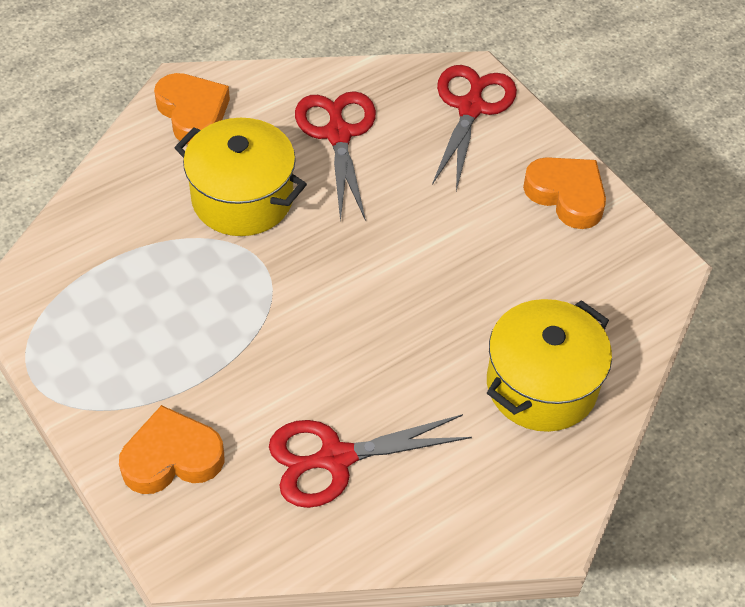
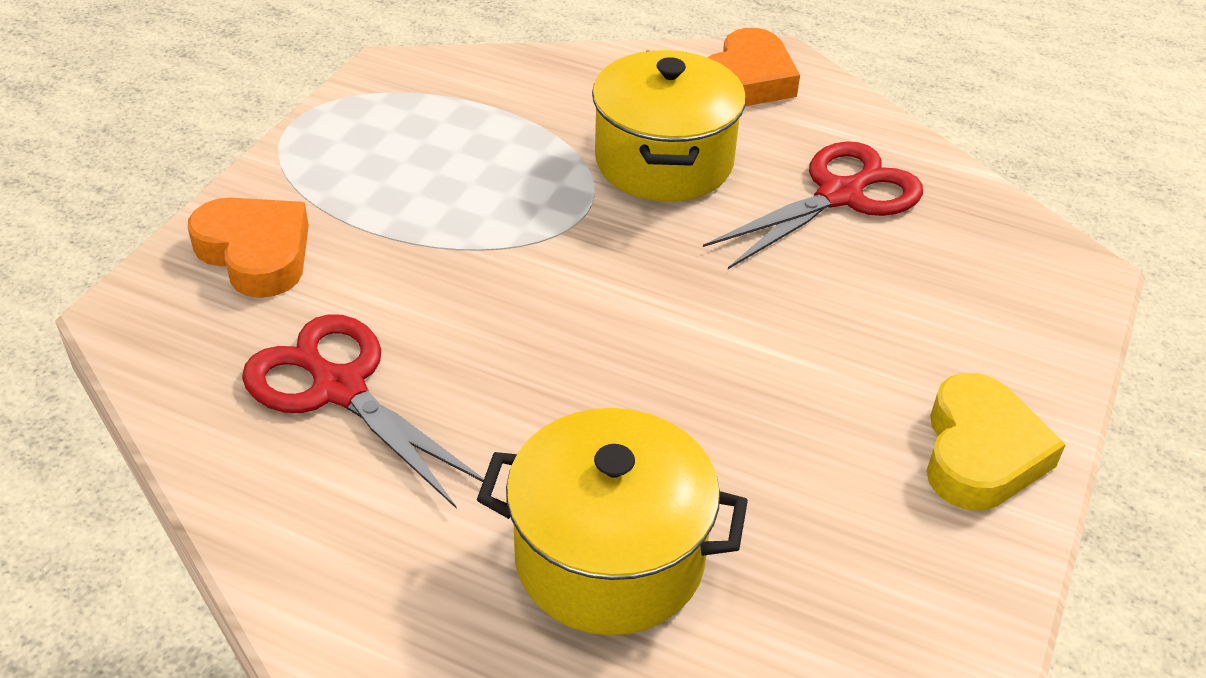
camera: 60 degrees right, 10 degrees down
red scissors [432,65,517,191] -> none
orange heart [523,157,606,229] -> yellow heart [927,373,1066,511]

